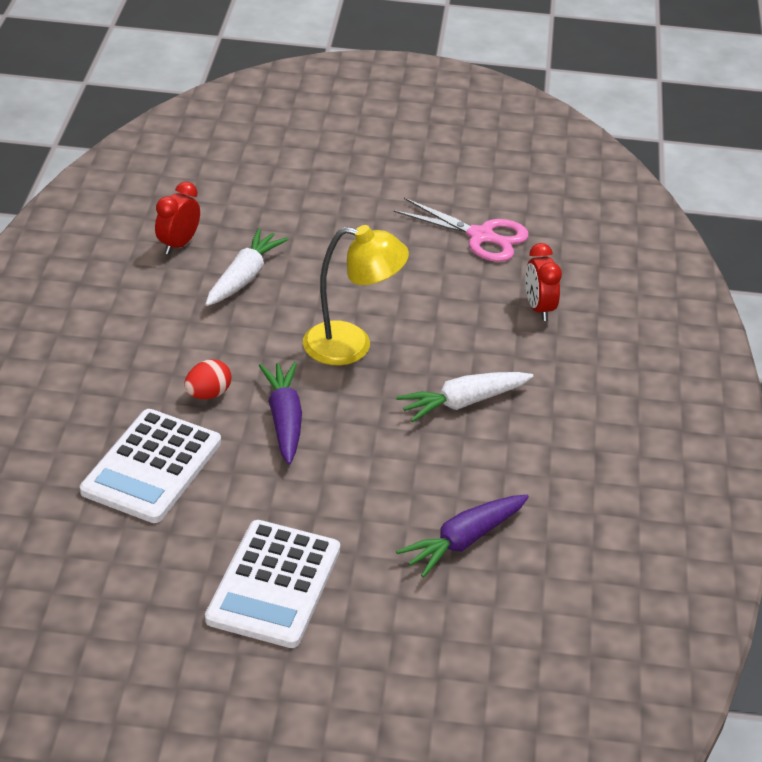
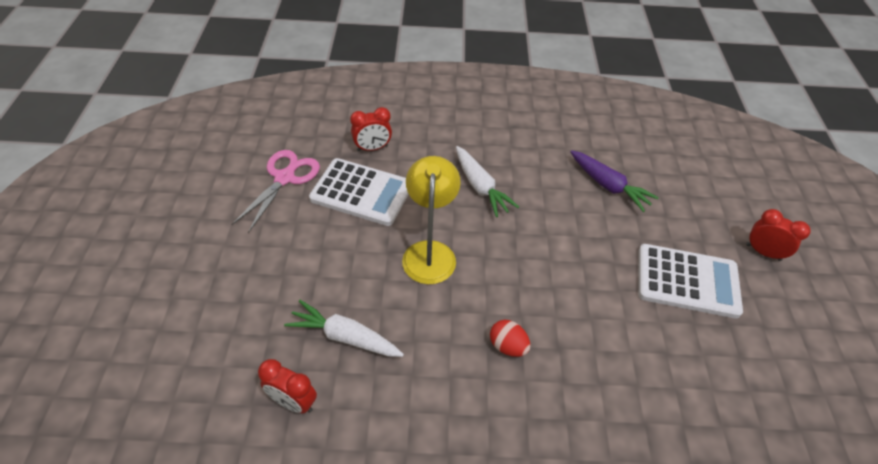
camera: 95 degrees left, 10 degrees up
white calculator [80,409,221,523] -> white calculator moved to [309,158,408,226]
purple carrot [259,362,302,465] -> none
none -> red clock [746,209,811,261]

